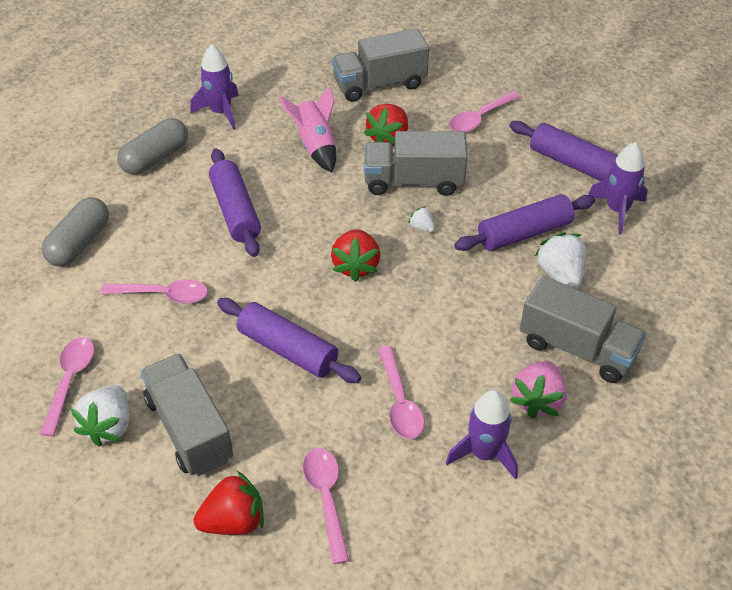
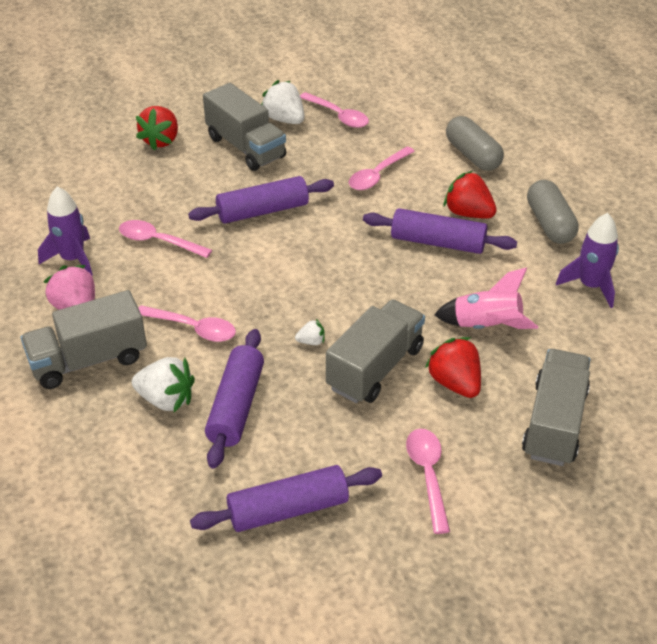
camera: 125 degrees right, 5 degrees down
grey truck [140,354,233,476] -> grey truck turned 45 degrees clockwise [203,83,286,171]
pink spoon [303,448,349,564] -> pink spoon moved to [139,305,236,342]
red strawberry [331,229,380,282] -> red strawberry moved to [444,171,497,218]
purple rocket [588,142,648,234] -> none

